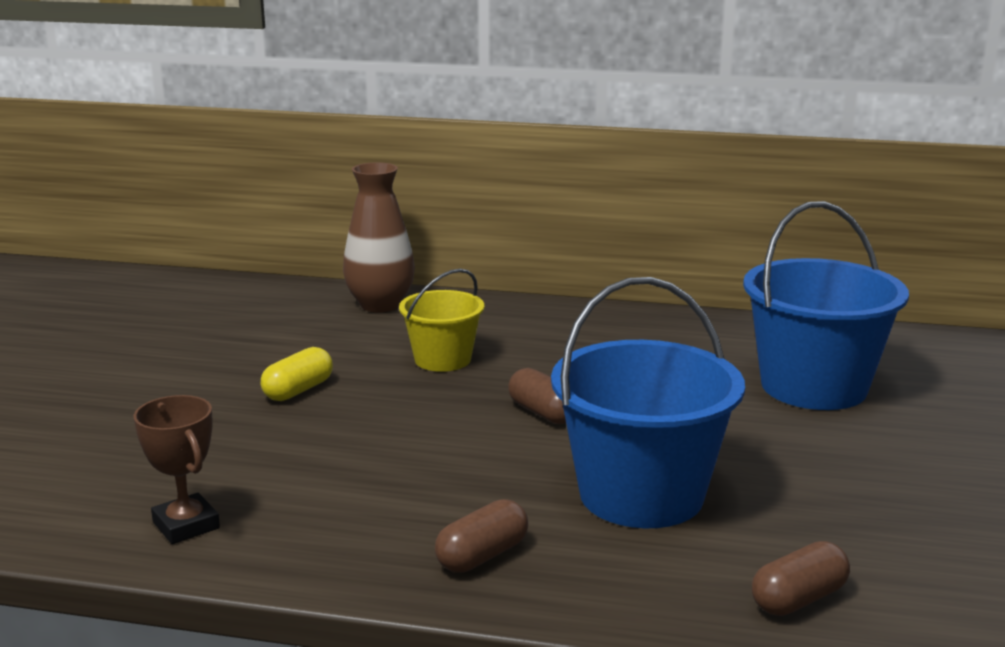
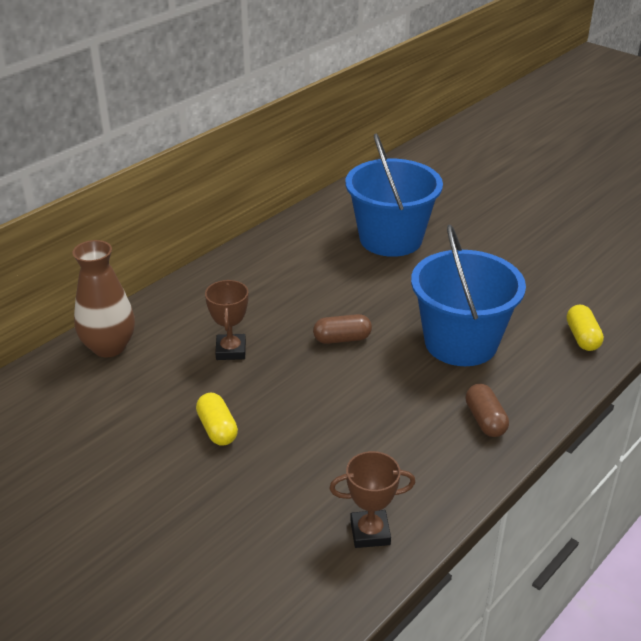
camera: 60 degrees left, 15 degrees up
yellow bucket [399,269,484,372] -> brown trophy [205,280,248,360]
brown capsule [752,541,850,616] -> yellow capsule [566,305,604,351]

